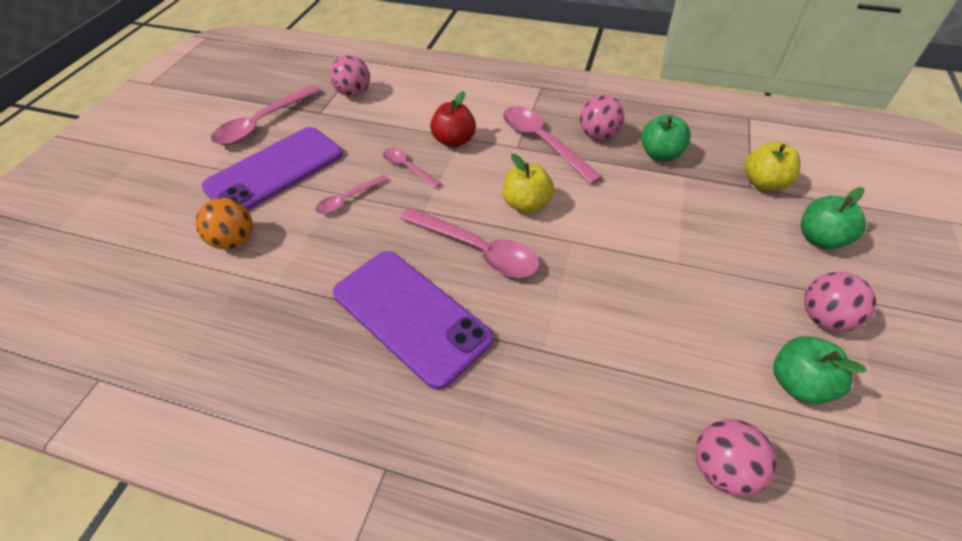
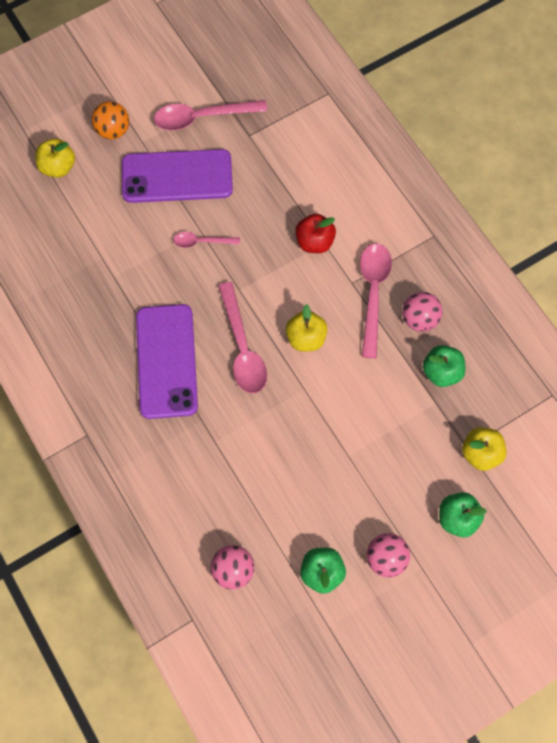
camera: 40 degrees right, 20 degrees up
orange ball [195,198,252,249] -> orange ball moved to [92,101,129,139]
pink ball [330,55,370,97] -> none
pink spoon [383,148,441,189] -> none
none -> yellow apple [35,139,75,178]

